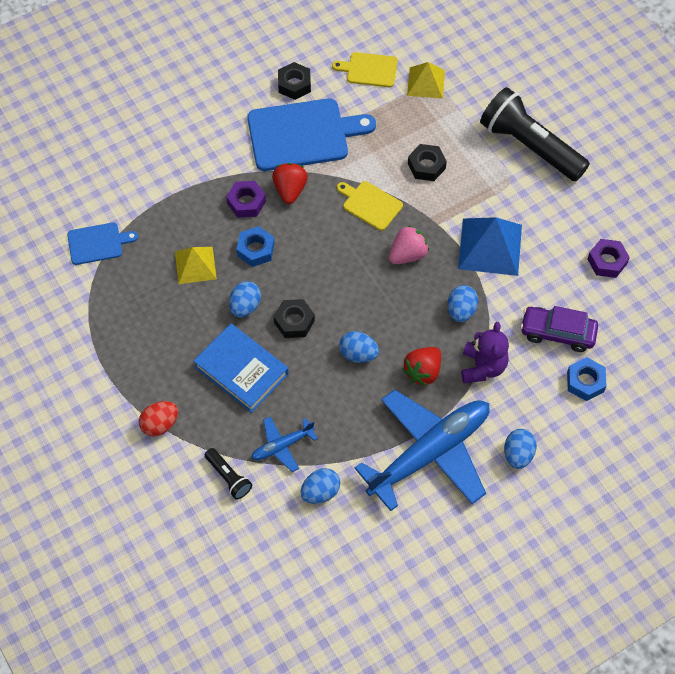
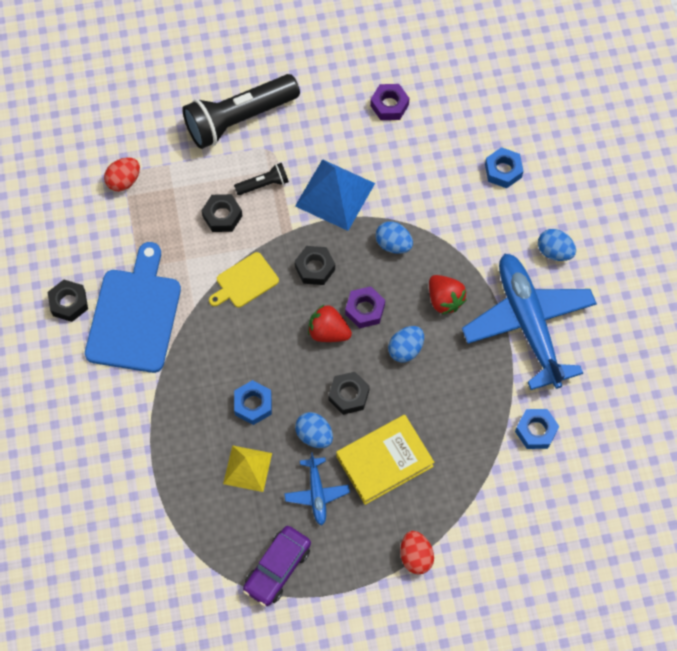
camera: 70 degrees left, 5 degrees up
blue cutting board [67,223,138,265] -> none
blue book [193,324,289,413] -> yellow book [336,415,434,505]
black flashlight [205,448,252,499] -> black flashlight moved to [234,163,289,195]
purple nut [226,181,266,218] -> purple nut moved to [345,286,385,328]
blue plane [251,417,318,472] -> blue plane moved to [284,452,350,526]
red strawberry [272,163,308,204] -> red strawberry moved to [308,305,352,342]
blue egg [301,468,340,504] -> blue nut [515,409,559,449]
yellow cutting board [332,52,398,87] -> none
pink strawberry [389,225,429,264] -> black nut [295,246,335,285]
yellow pyramid [407,62,445,99] -> red egg [104,157,140,192]
purple teddy bear [461,322,509,383] -> none
purple car [520,306,598,352] -> purple car moved to [243,526,311,607]

